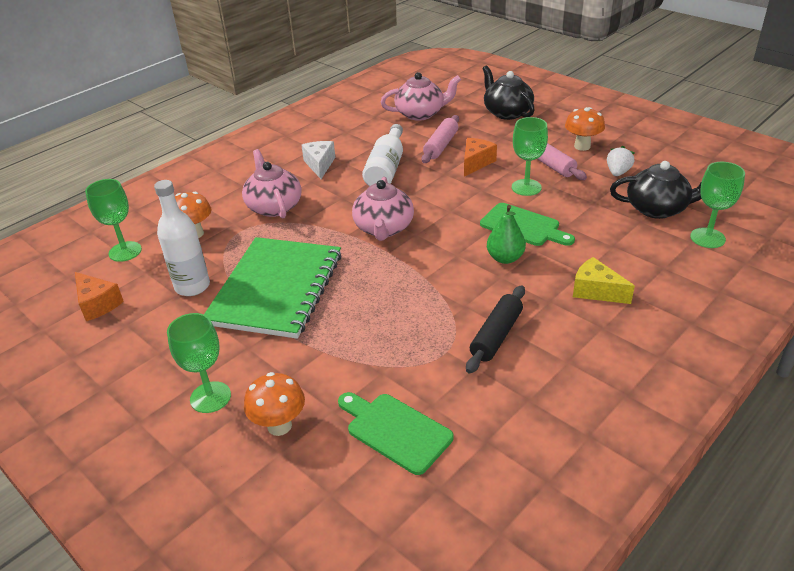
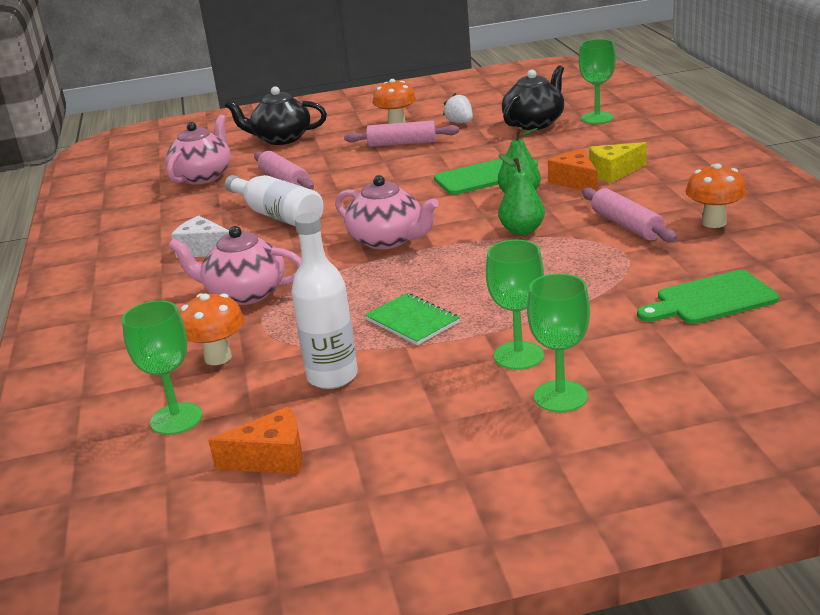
camera: 55 degrees left, 10 degrees down
green notebook [204,237,341,339] -> green notebook [365,293,460,345], size x0.45
orange mushroom [244,372,305,436] -> orange mushroom moved to [686,163,746,228]
orange cheese [464,138,497,177] -> orange cheese moved to [548,150,597,192]
black rolling pin [466,285,525,374] -> pink rolling pin [582,187,678,243]
green goblet [512,117,548,196] -> green goblet moved to [486,240,544,370]
none -> green pear [498,154,545,235]

